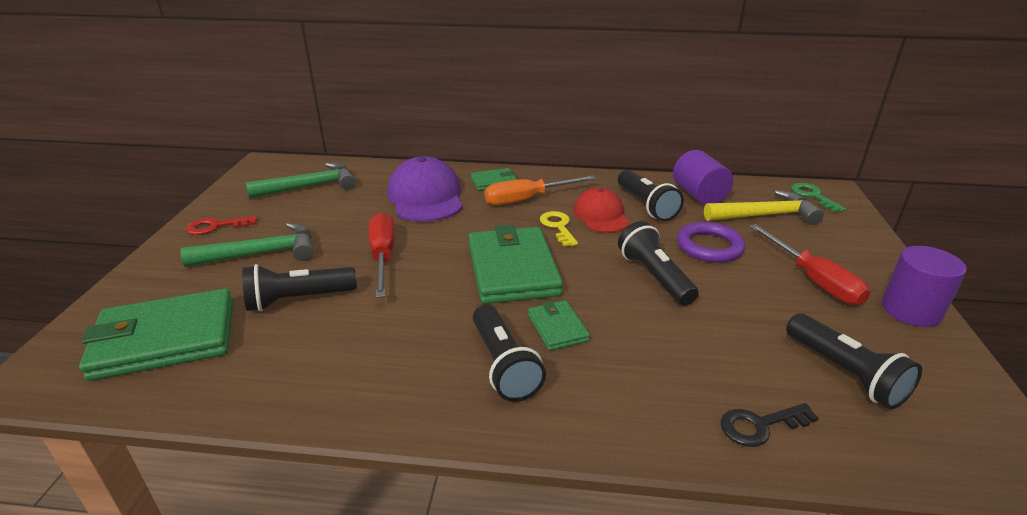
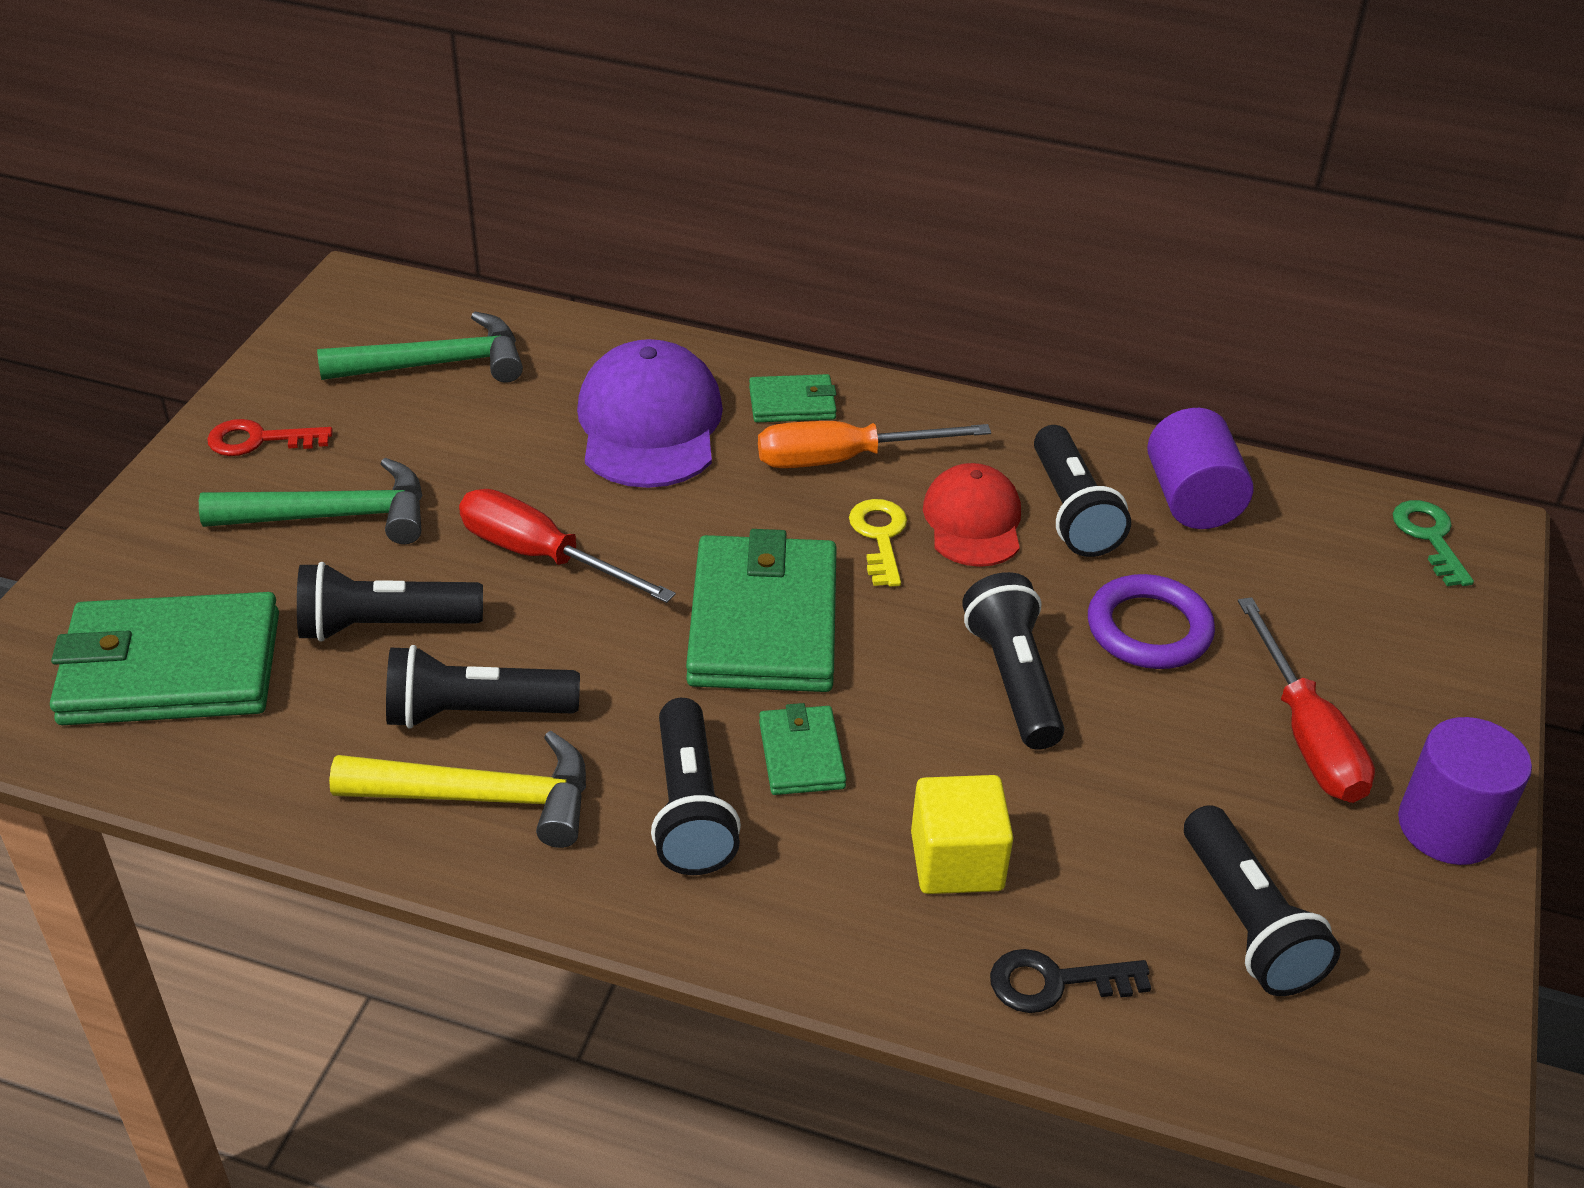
camera: 10 degrees right, 10 degrees up
red screwdriver [369,212,395,298] -> red screwdriver turned 60 degrees counterclockwise [459,489,676,603]
yellow hammer [704,190,824,225] -> yellow hammer moved to [329,731,586,848]
none -> black flashlight [386,645,580,729]
none -> yellow cube [911,775,1013,894]

